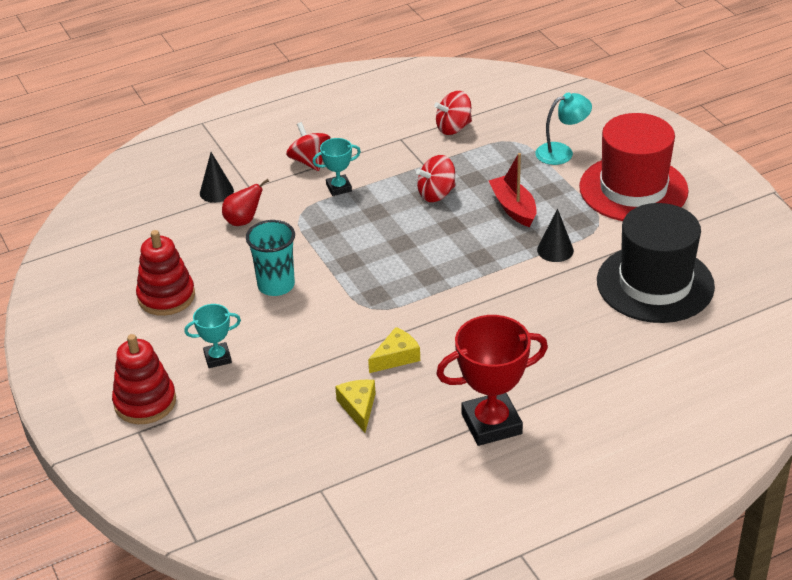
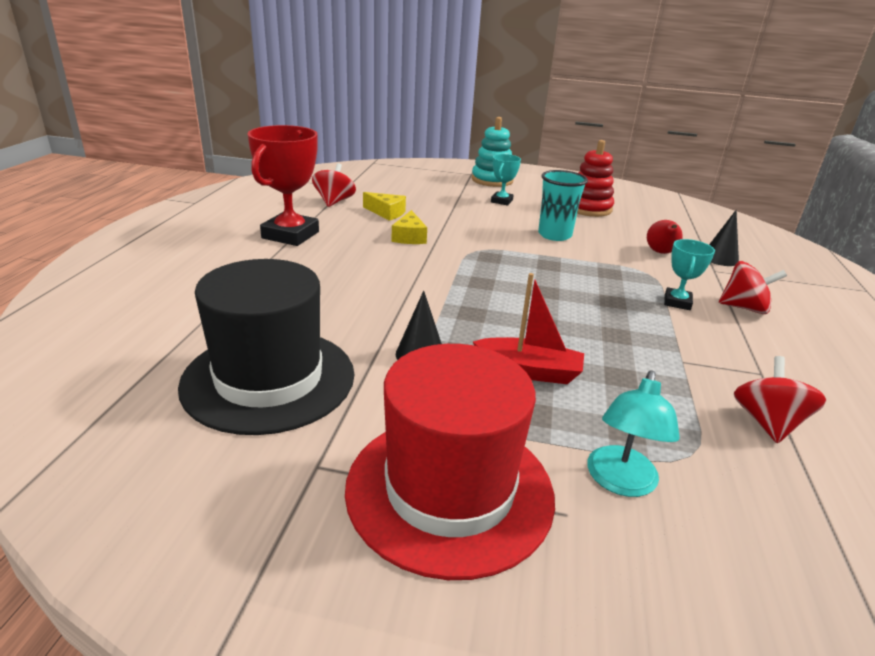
camera: 125 degrees right, 10 degrees down
red stacking toy [112,334,176,424] -> turquoise stacking toy [472,117,513,187]
red spinning top [416,155,455,202] -> red spinning top moved to [312,163,356,207]

